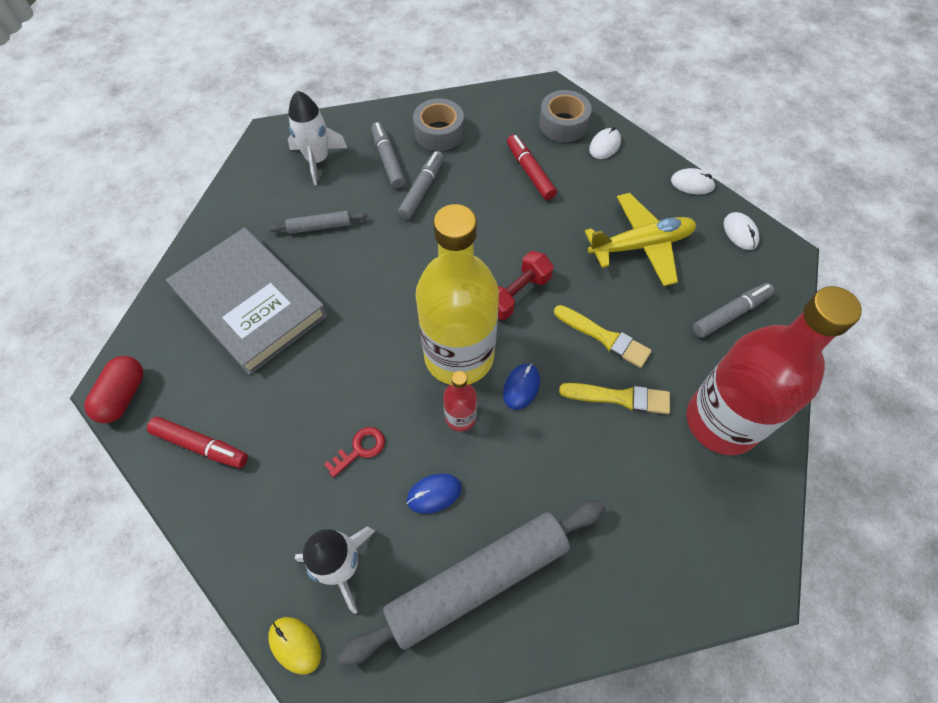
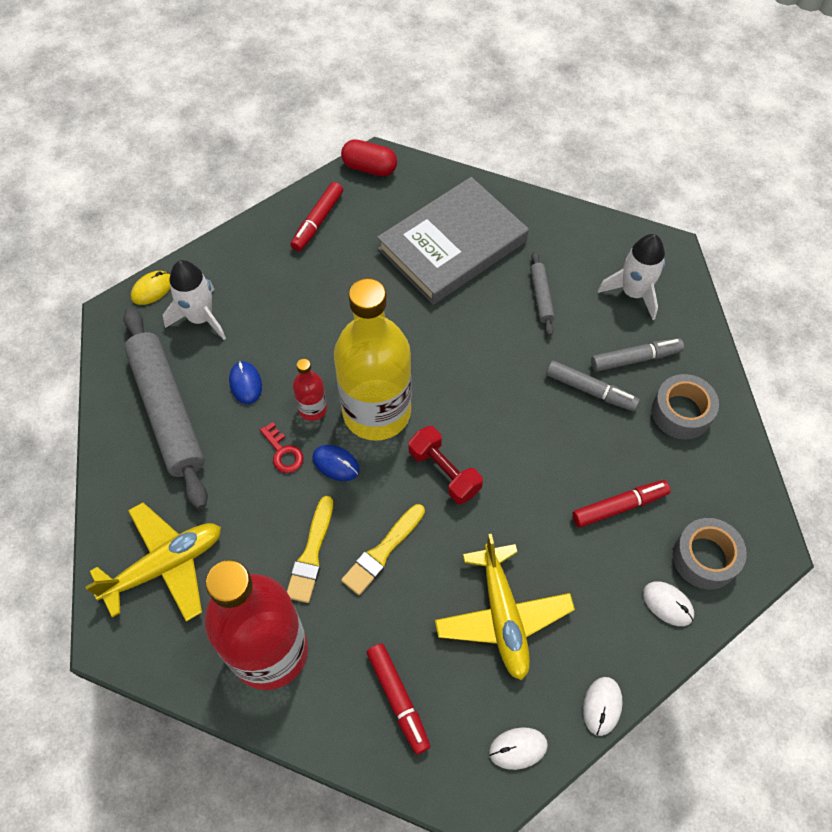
camera: 95 degrees right, 0 degrees up
red key [324,427,385,478] -> red key moved to [260,422,303,473]
grey marker [693,283,774,338] -> red marker [367,643,430,754]
none -> yellow plane [86,502,221,622]

